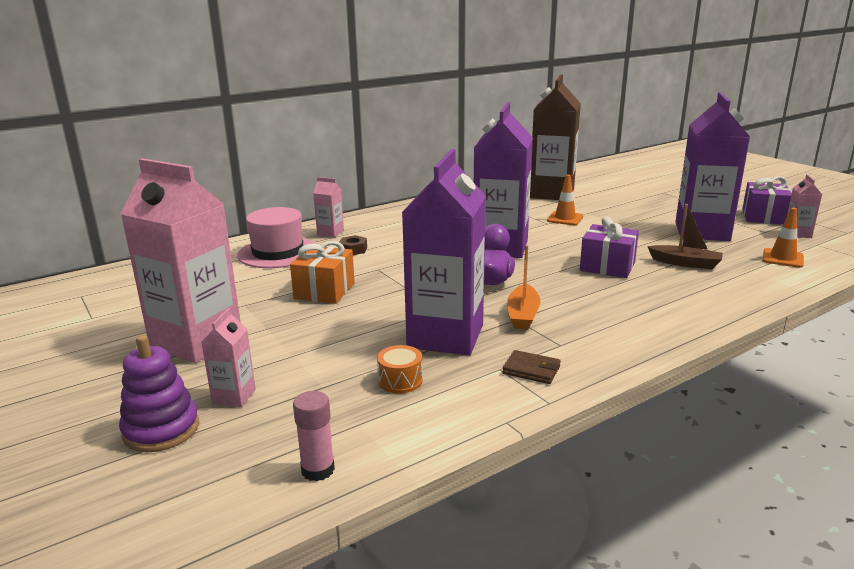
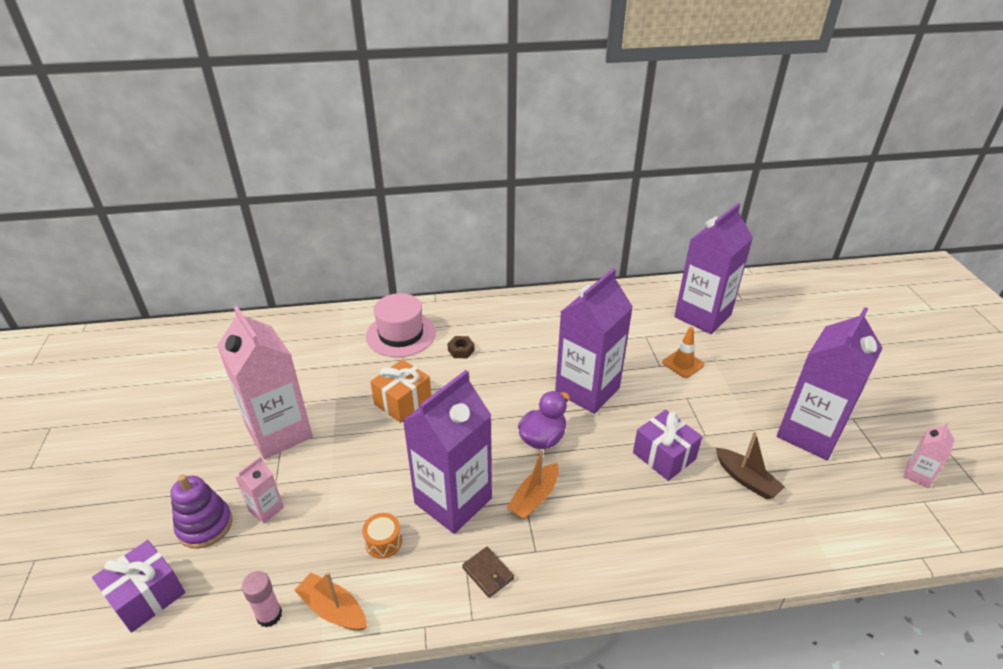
camera: 25 degrees right, 15 degrees up
pink carton [313,177,344,237] -> none
brown carton [530,75,581,200] -> purple carton [674,203,753,334]
purple gift [742,176,792,225] -> purple gift moved to [92,540,185,633]
orange traffic cone [762,208,804,268] -> none
none -> orange boat [294,572,367,631]

